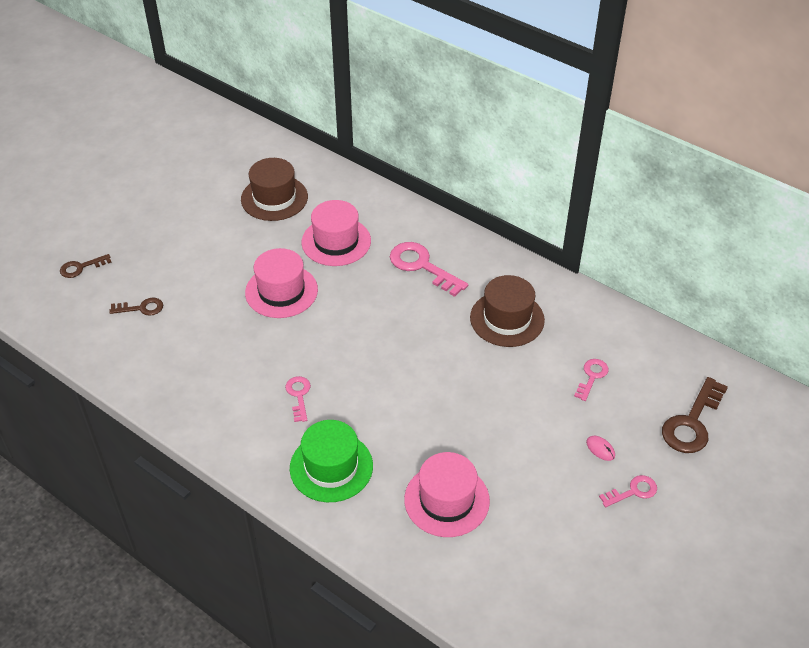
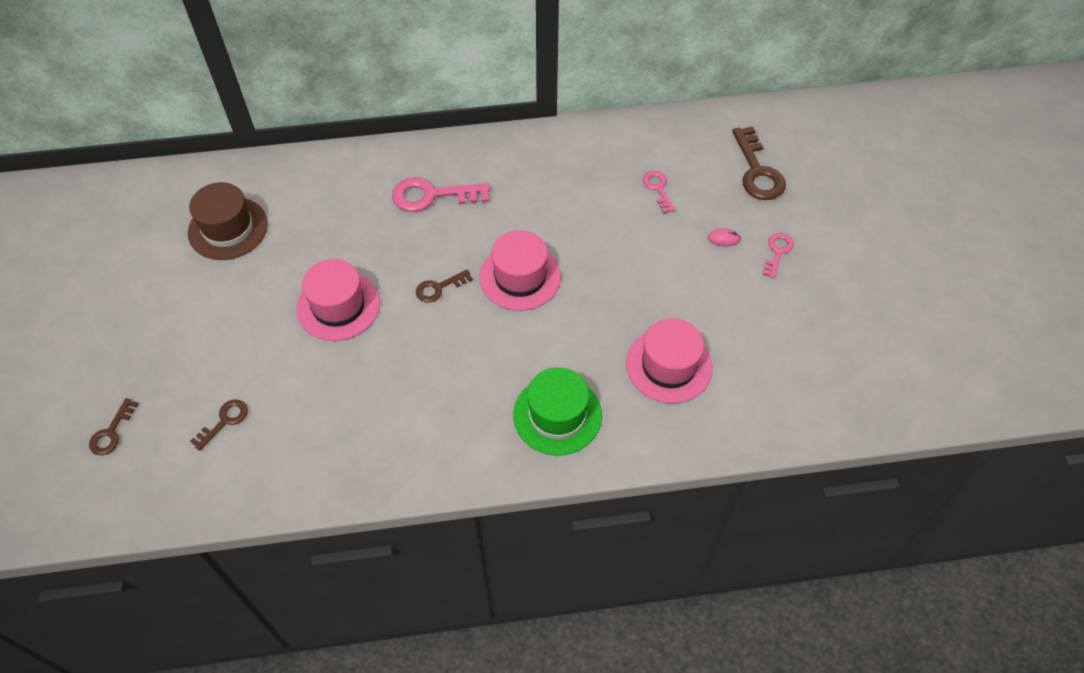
camera: 45 degrees left, 10 degrees up
pink key [285,376,311,422] -> none
pink hat [301,200,371,266] -> pink hat moved to [480,230,561,311]
brown hat [470,275,545,347] -> none
none -> brown key [416,269,473,303]

